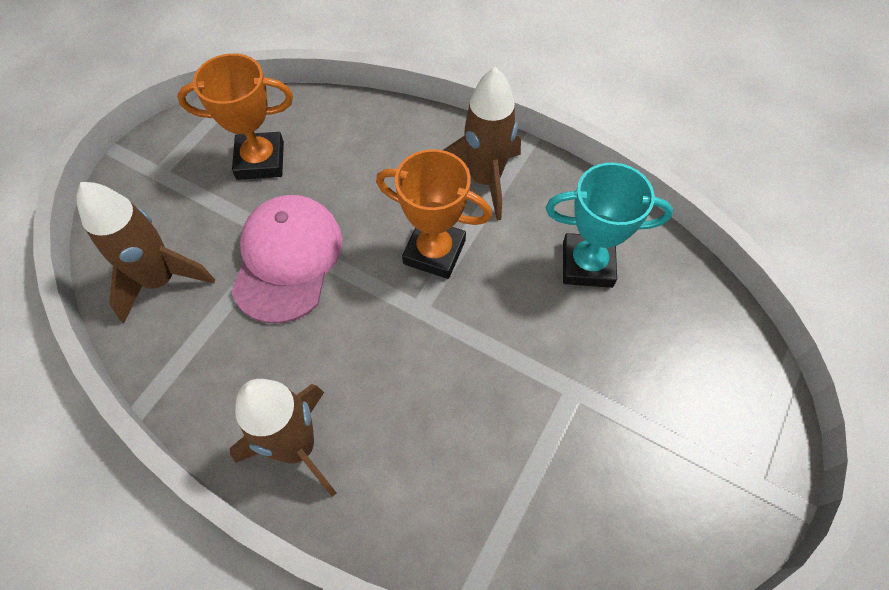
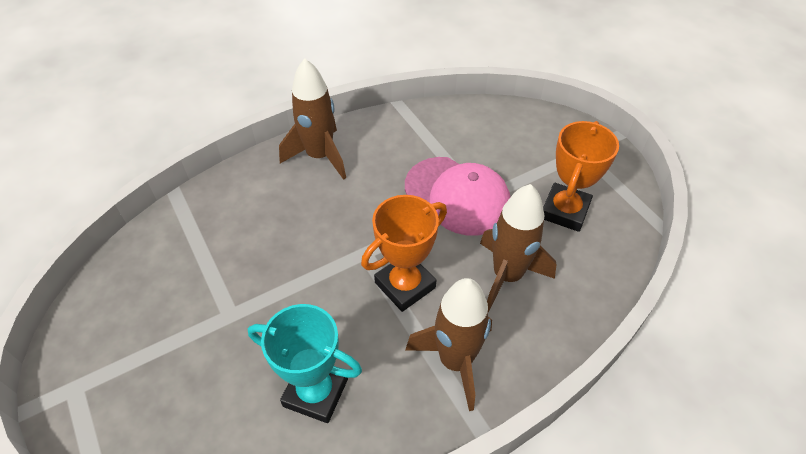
camera: 120 degrees right, 10 degrees down
brown rocket [76,182,215,323] -> brown rocket moved to [480,184,557,312]
turquoise trophy [546,163,673,288] -> turquoise trophy turned 75 degrees clockwise [248,304,362,423]

